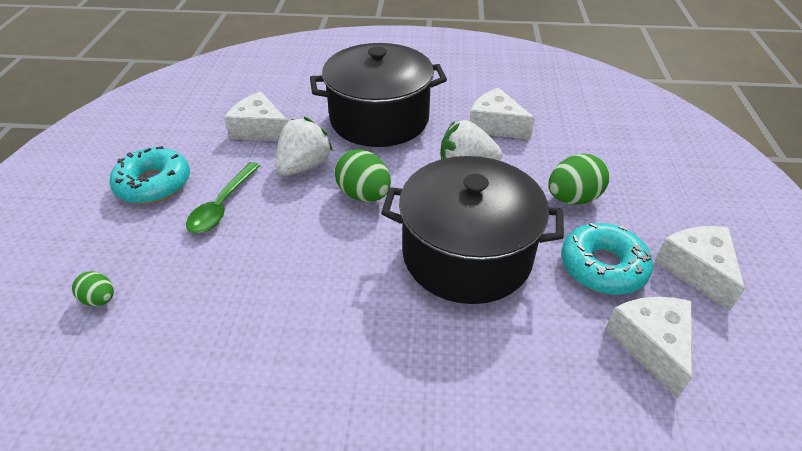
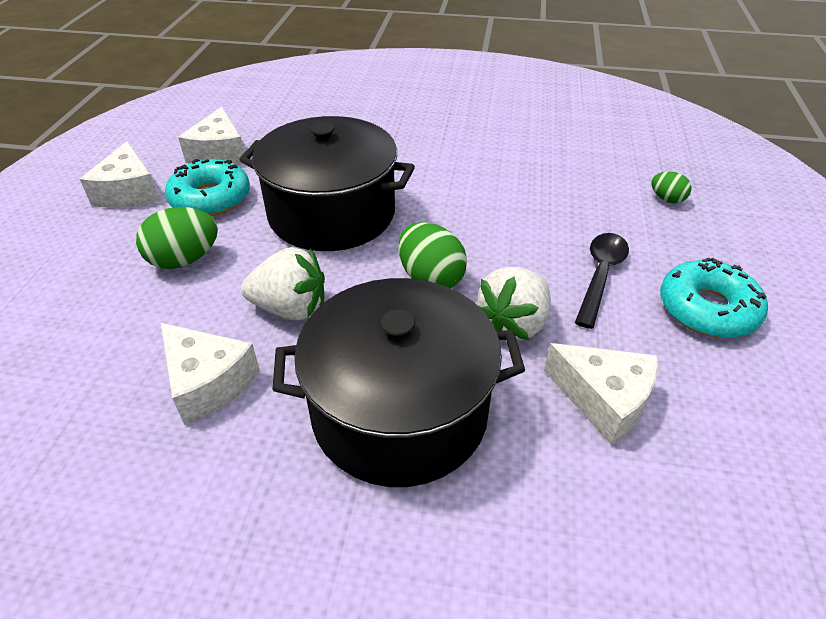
camera: 175 degrees left, 0 degrees up
green spoon [186,162,261,233] -> black spoon [575,233,629,329]

